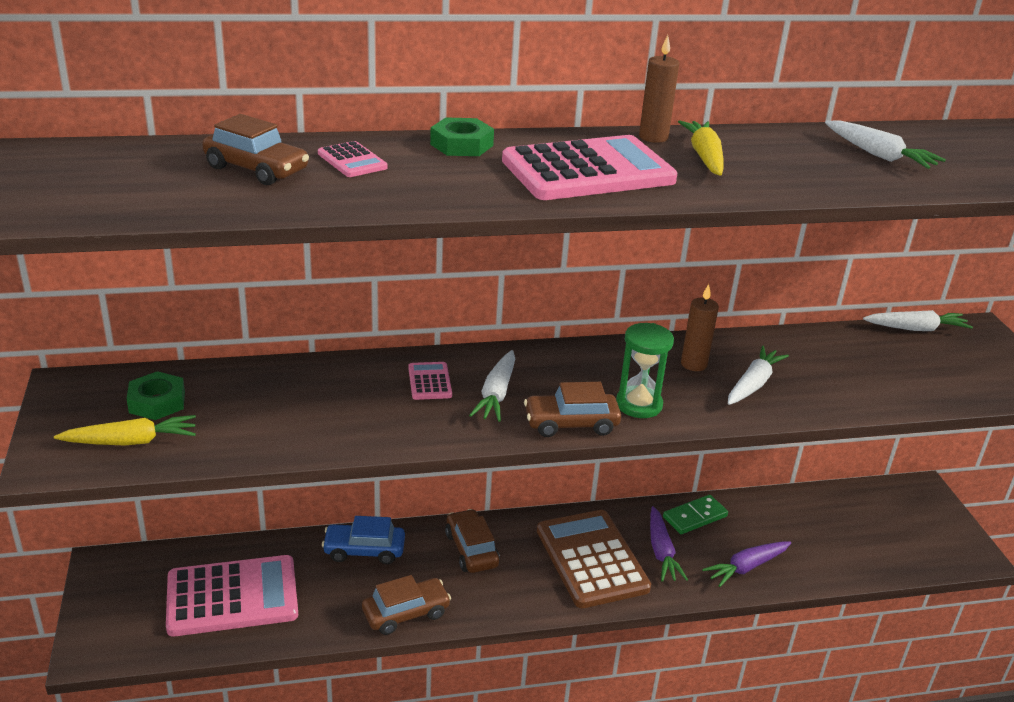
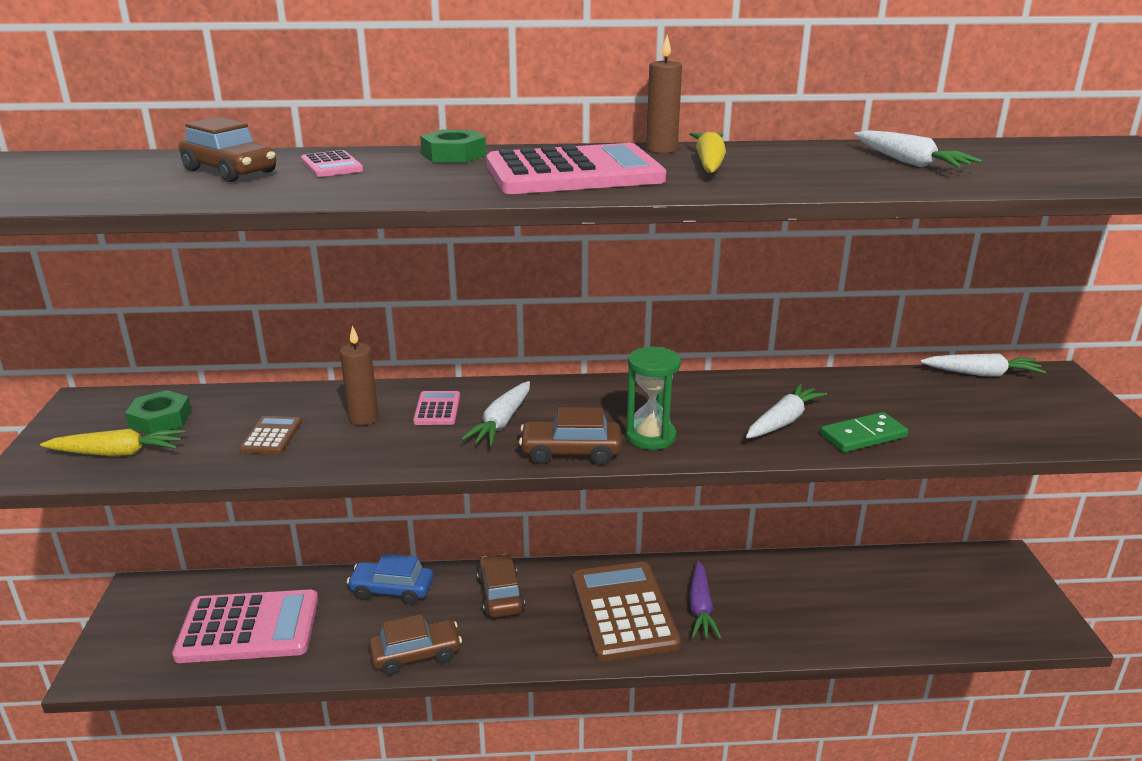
camera: 10 degrees right, 5 degrees down
green domino [663,495,728,534] -> green domino moved to [820,412,908,452]
brown candle [681,284,719,371] -> brown candle moved to [340,326,379,426]
purple carrot [702,541,791,587] -> none
none -> brown calculator [239,416,302,454]

